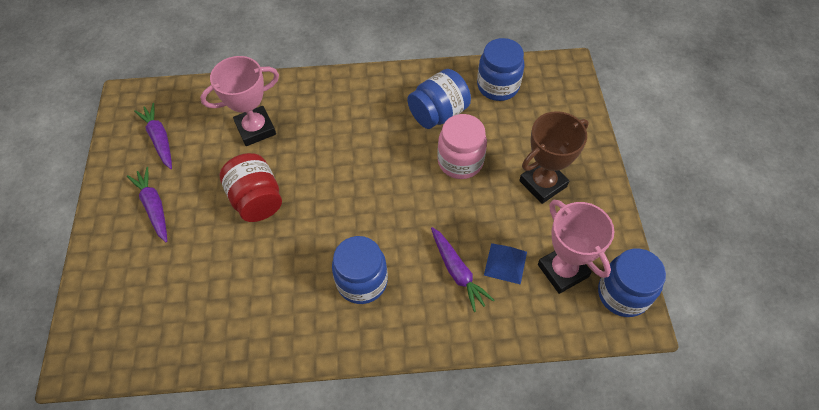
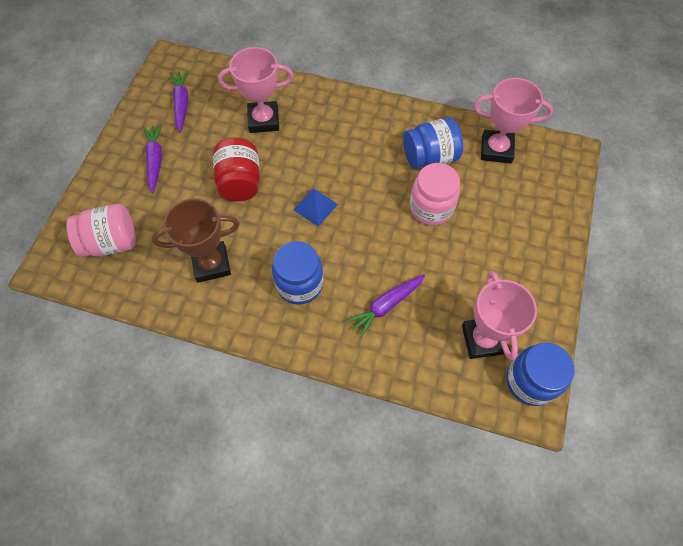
camera: 20 degrees right, 5 degrees up
purple carrot [431,227,494,312] -> purple carrot turned 60 degrees clockwise [346,274,425,338]
blue jar [477,38,524,101] -> pink trophy [474,78,553,164]
blue pyramid [484,243,527,285] -> blue pyramid moved to [293,188,338,227]
brown trophy [519,111,589,204] -> brown trophy moved to [152,198,240,283]
none -> pink jar [66,204,136,257]

